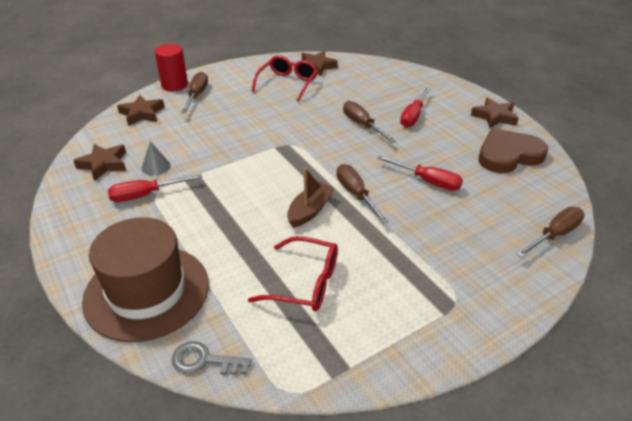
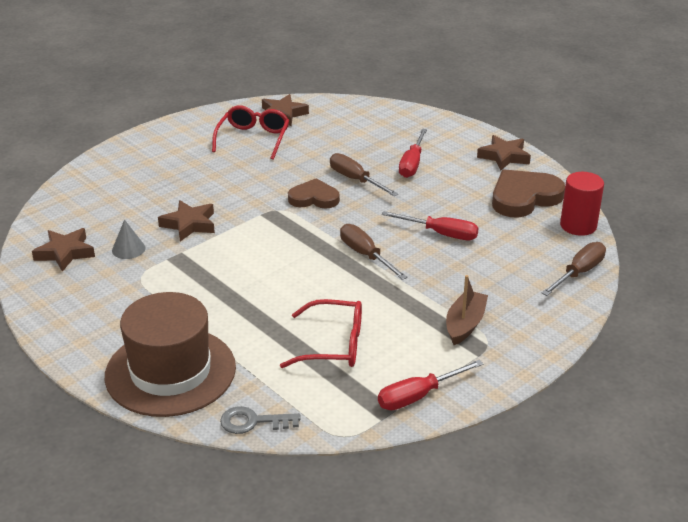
camera: 10 degrees left, 5 degrees down
red screwdriver [108,174,203,202] -> red screwdriver moved to [378,360,483,410]
brown star [117,95,165,126] -> brown star moved to [158,200,215,242]
red cylinder [155,44,188,91] -> red cylinder moved to [560,172,604,236]
brown screwdriver [181,72,208,113] -> none
brown boat [287,168,335,228] -> brown boat moved to [446,275,488,345]
none -> brown heart [288,178,340,208]

